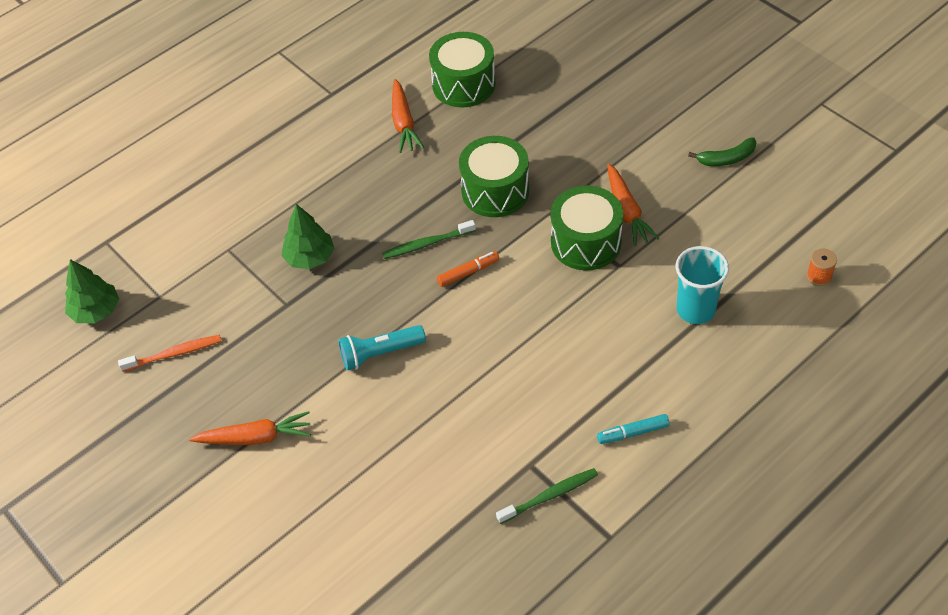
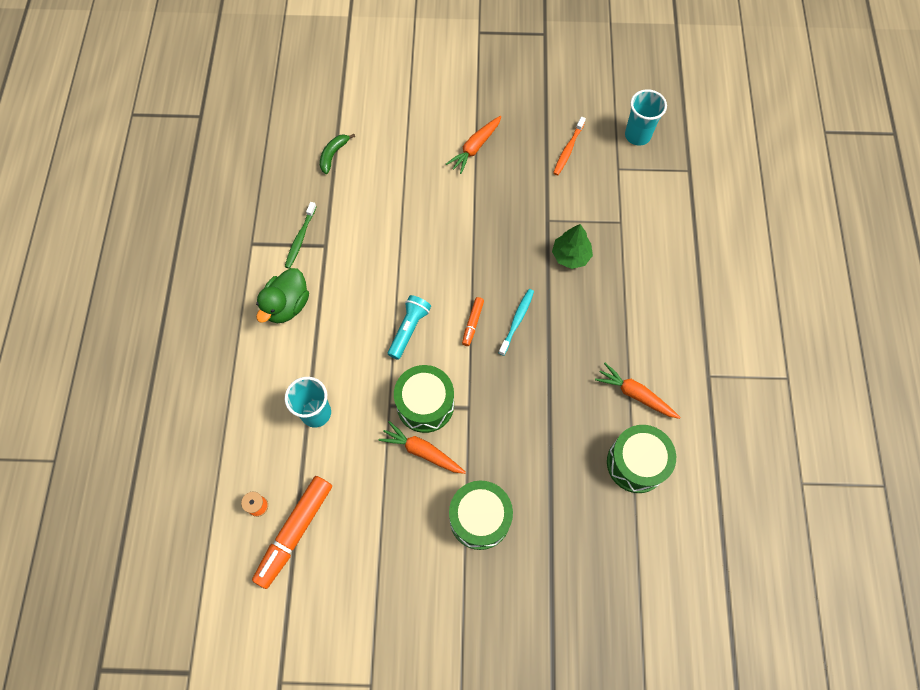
camera: 130 degrees right, 15 degrees up
green tree [65,259,119,323] -> turquoise cup [625,89,667,146]
turquoise flashlight [339,325,426,371] -> turquoise flashlight moved to [388,295,431,360]
green toothbrush [382,220,476,259] -> turquoise toothbrush [499,289,534,356]
green drum [459,136,529,217] -> green drum moved to [449,480,513,550]
turquoise marker [597,414,670,444] -> green duck [256,268,309,323]
green banana [688,137,756,166] -> green banana moved to [320,134,355,174]
none -> orange marker [252,476,332,589]

